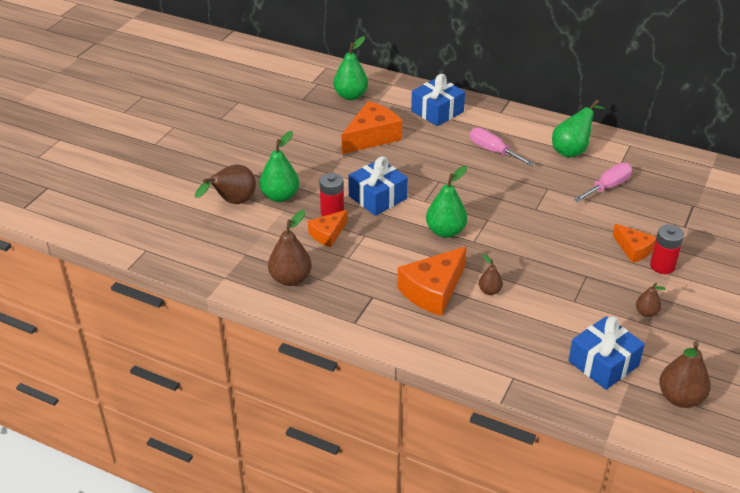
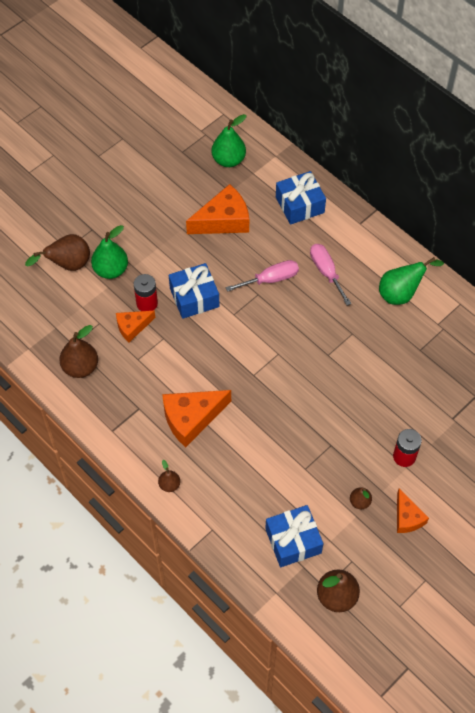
camera: 20 degrees right, 20 degrees up
green pear [426,166,467,238] -> none
brown pear [479,254,503,295] -> brown pear moved to [158,460,180,492]
pink screwdriver [574,163,632,202] -> pink screwdriver moved to [225,260,299,292]
orange cheese [613,224,656,263] -> orange cheese moved to [397,488,429,533]

